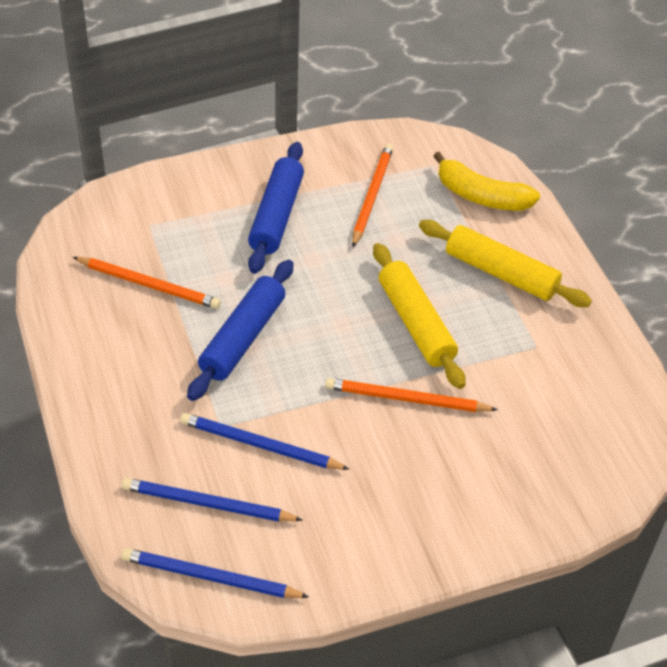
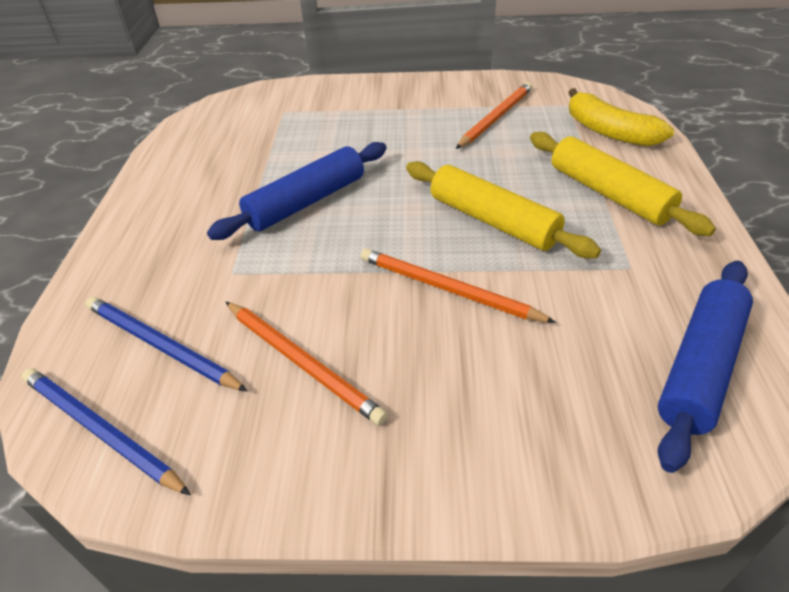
camera: 25 degrees right, 5 degrees down
orange pencil [73,257,221,309] -> orange pencil moved to [226,302,388,426]
blue pencil [180,413,350,470] -> none
blue rolling pin [248,142,304,274] -> blue rolling pin moved to [658,261,753,473]
yellow rolling pin [373,243,466,389] -> yellow rolling pin turned 45 degrees counterclockwise [406,161,601,258]

